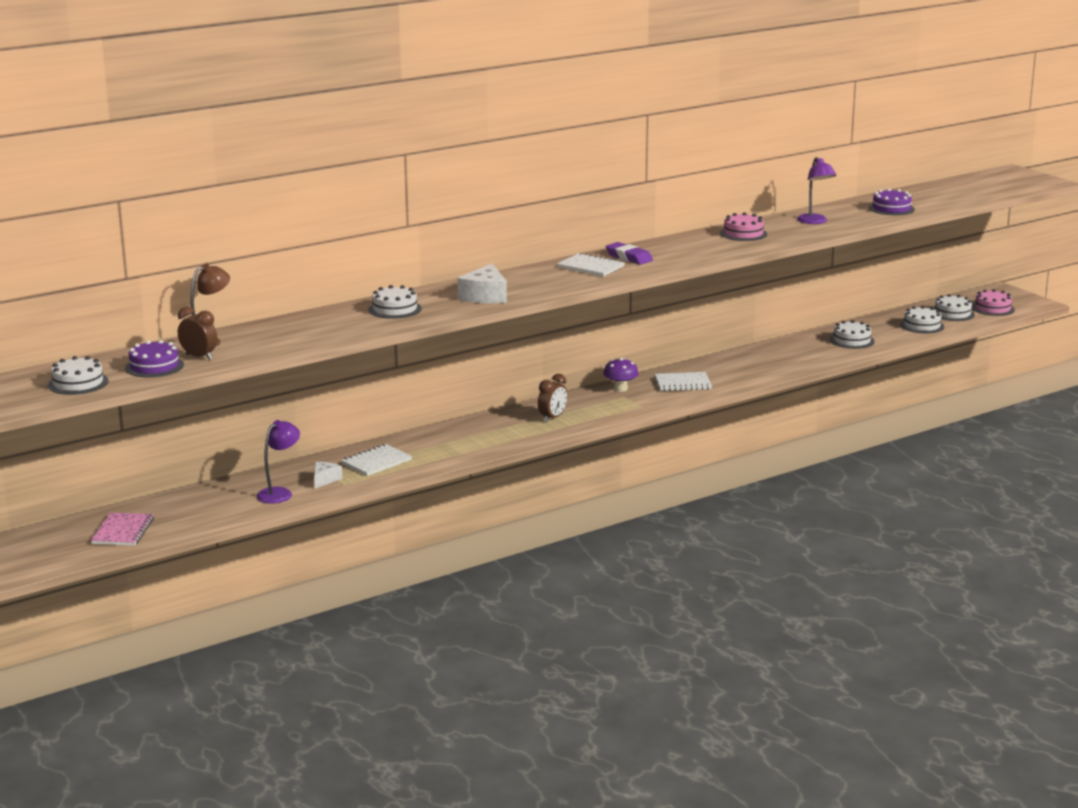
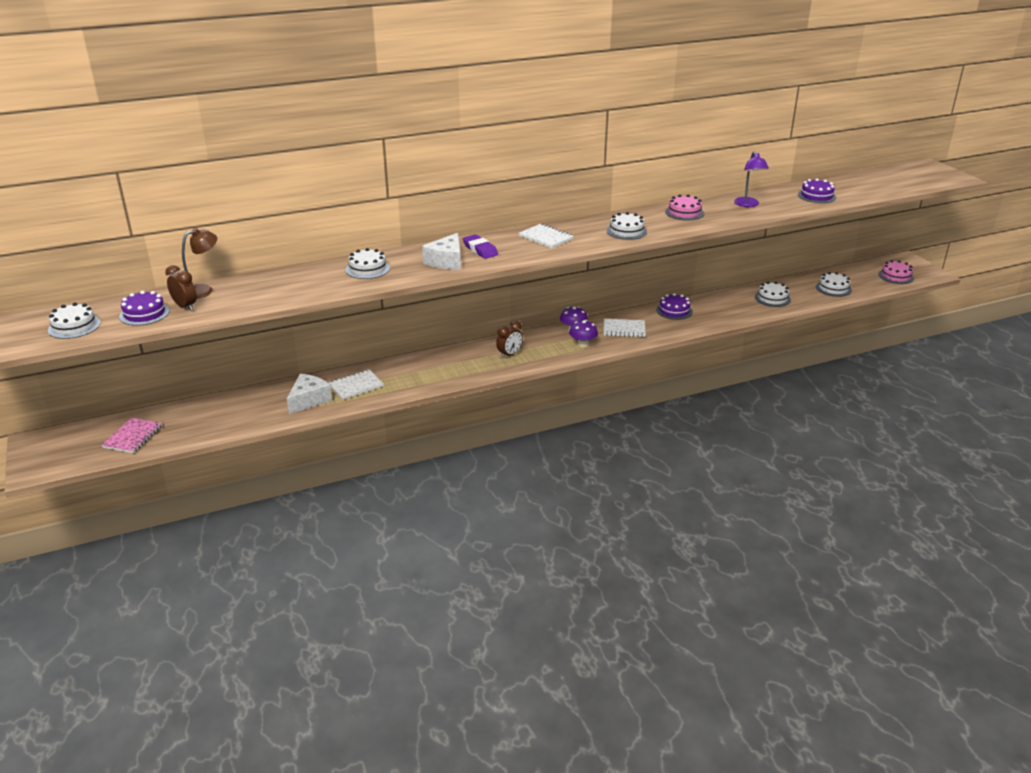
camera: 10 degrees right, 10 degrees up
purple lamp [256,420,300,504] -> none
white cheese [314,462,342,489] -> white cheese [287,374,332,414], size x1.69
purple eraser [605,242,653,265] -> purple eraser moved to [463,234,498,259]
white cake [934,294,975,321] -> white cake moved to [607,212,647,240]
none -> purple mushroom [569,320,598,348]
none -> purple cake [656,293,693,320]

